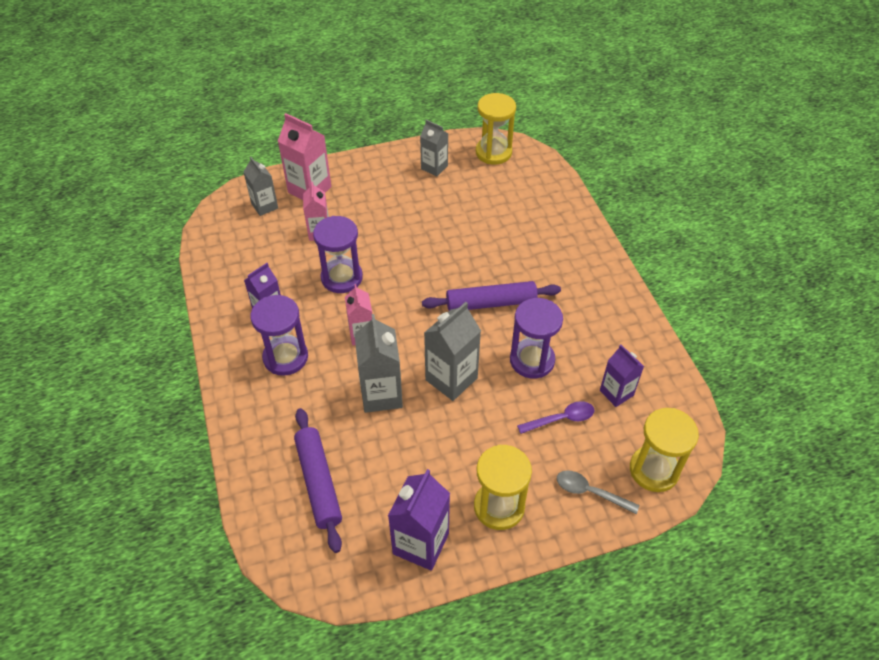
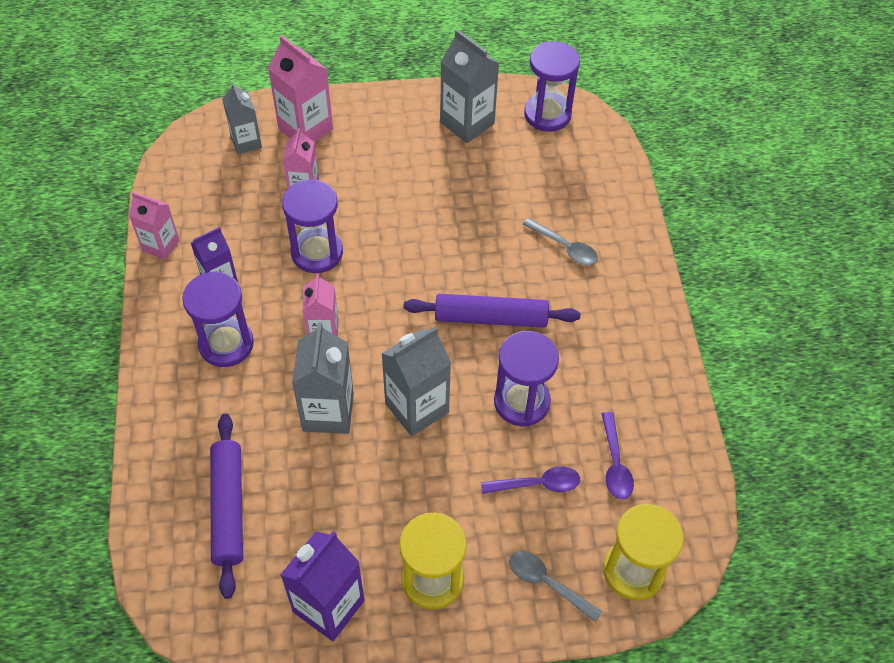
camera: 10 degrees right, 5 degrees up
grey carton [420,120,449,177] -> grey carton [440,29,499,143], size x1.55
yellow hourglass [476,93,516,165] -> purple hourglass [524,41,580,132]
purple carton [600,345,644,407] -> purple spoon [602,412,634,499]
none -> pink carton [129,192,180,260]
none -> grey spoon [522,218,598,265]

